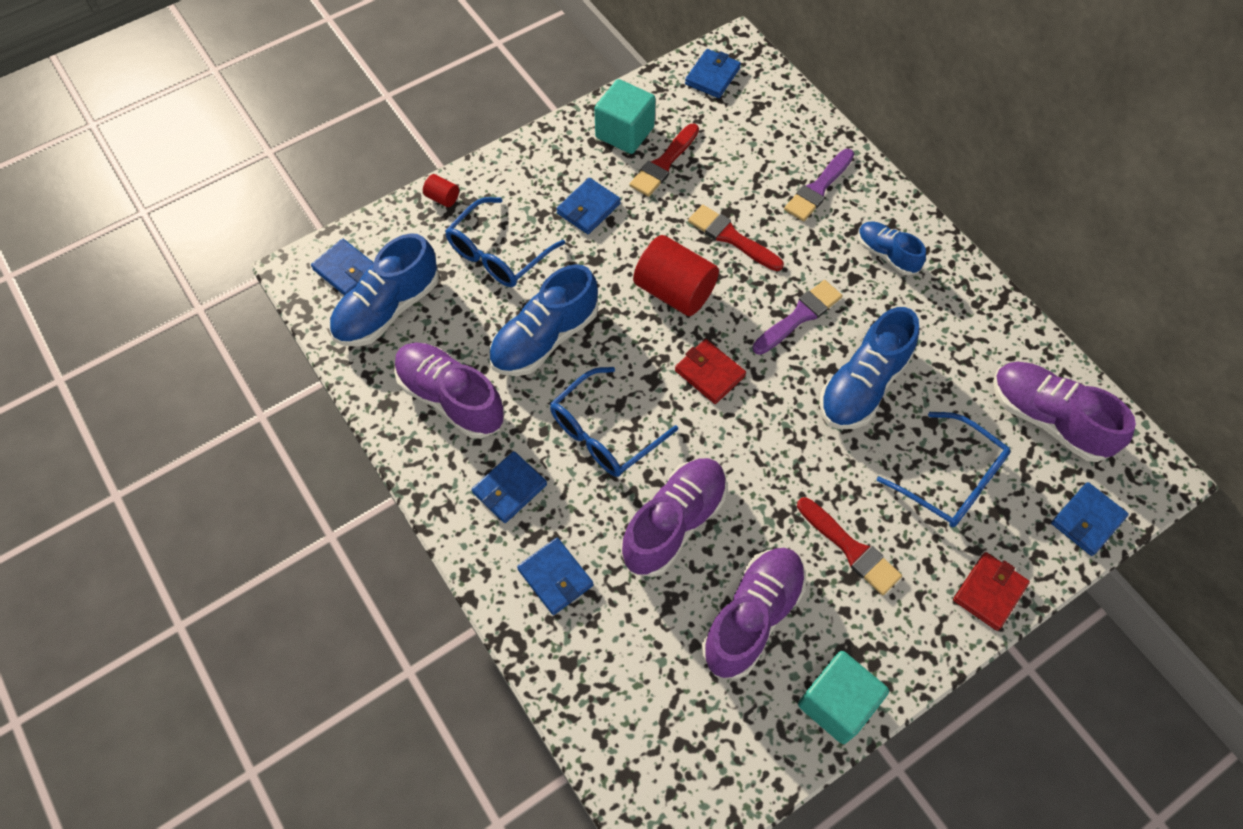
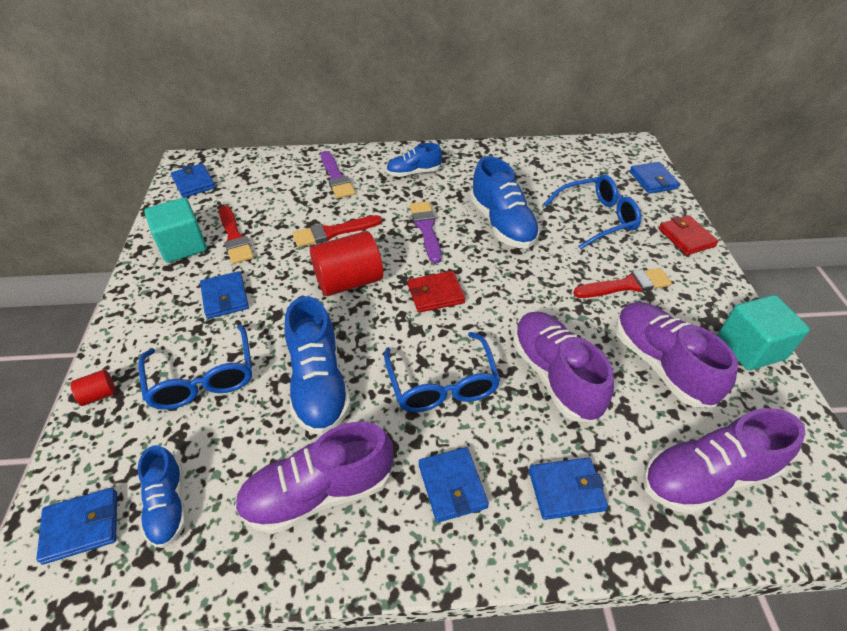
camera: 60 degrees left, 15 degrees down
blue shoe [329,233,439,347] -> blue shoe [138,445,186,548], size x0.60
purple shoe [993,362,1136,462] -> purple shoe moved to [643,408,806,514]

